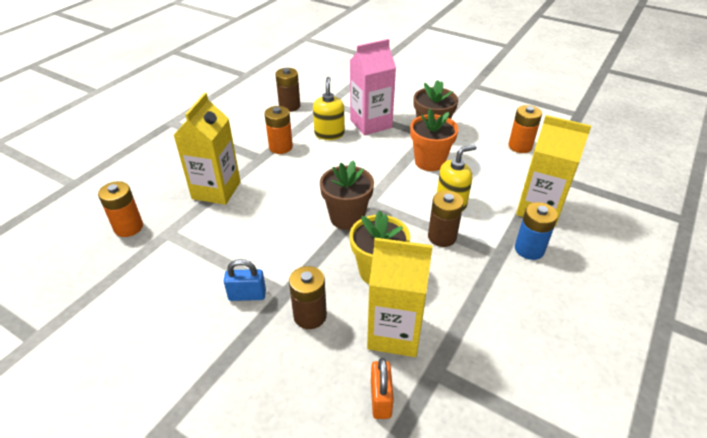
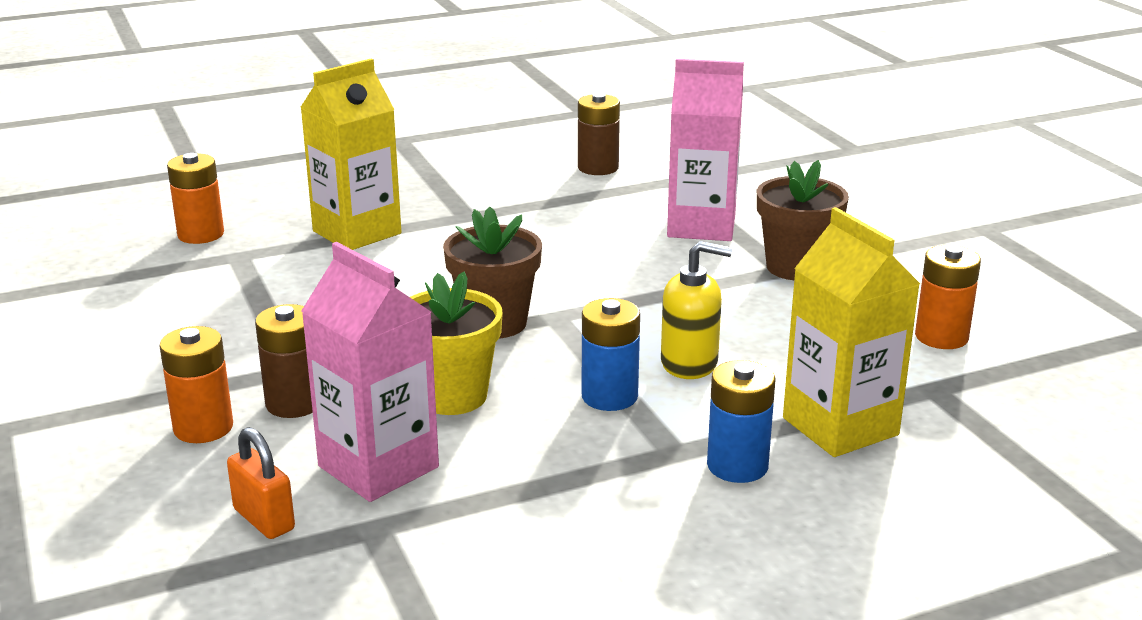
camera: 35 degrees right, 15 degrees down
blue padlock [224,259,266,301] -> none
orange battery [264,106,293,154] -> orange battery moved to [160,326,233,443]
yellow soap dispenser [313,77,345,140] -> none
yellow carton [367,238,433,357] -> pink carton [302,242,439,502]
orange padlock [371,358,394,419] -> orange padlock turned 75 degrees counterclockwise [227,427,295,539]
orange flower pot [410,109,458,171] -> none
brown battery [428,190,464,247] -> blue battery [582,298,640,411]

